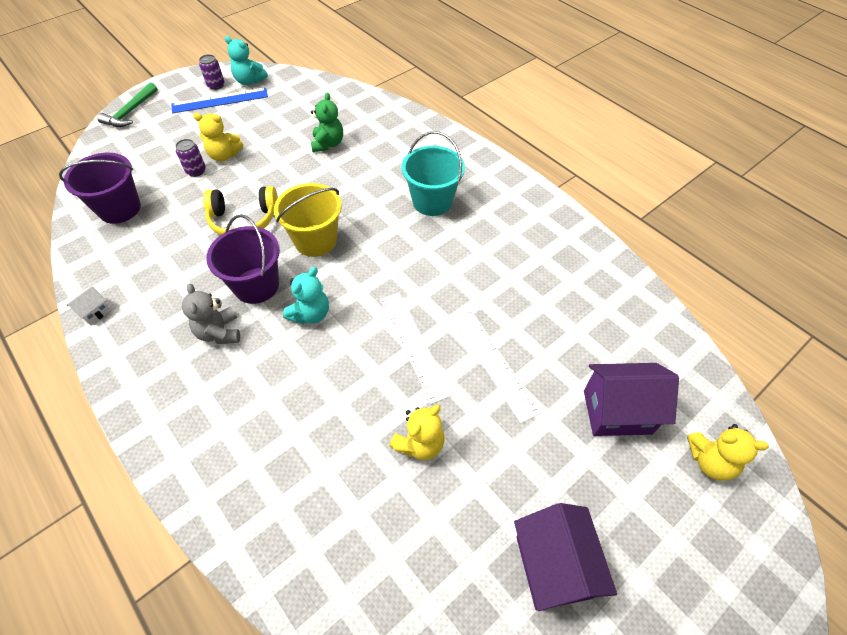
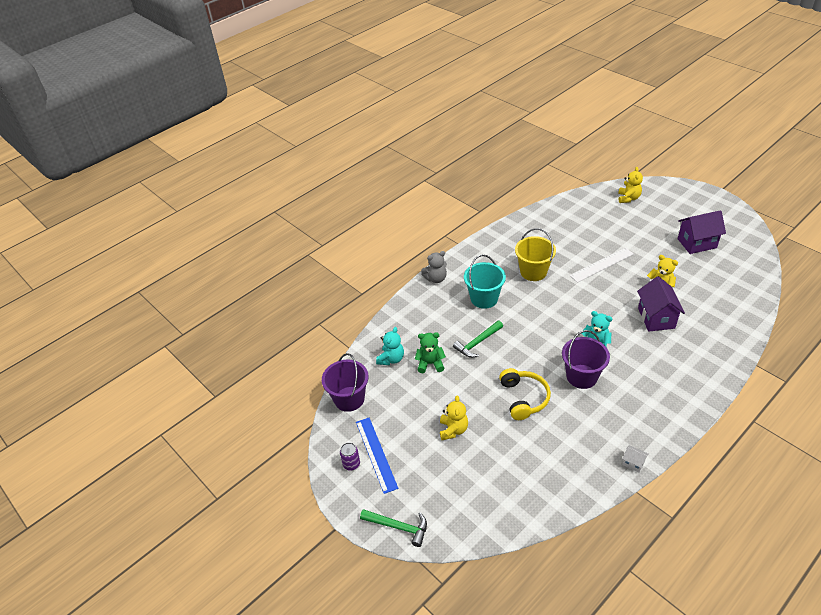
camera: 90 degrees left, 10 degrees down
purple bucket [59,153,141,224] -> purple bucket moved to [322,353,369,412]
purple can [175,139,206,177] -> none
grey teddy bear [182,283,240,344] -> grey teddy bear moved to [421,251,447,283]
turquoise teddy bear [225,36,268,85] -> turquoise teddy bear moved to [376,327,404,365]
yellow bucket [274,183,342,257] -> yellow bucket moved to [515,228,556,281]
white ruler [380,293,452,404] -> none
purple house [584,363,679,436] -> purple house moved to [637,276,685,332]
none -> green hammer [453,320,503,358]

